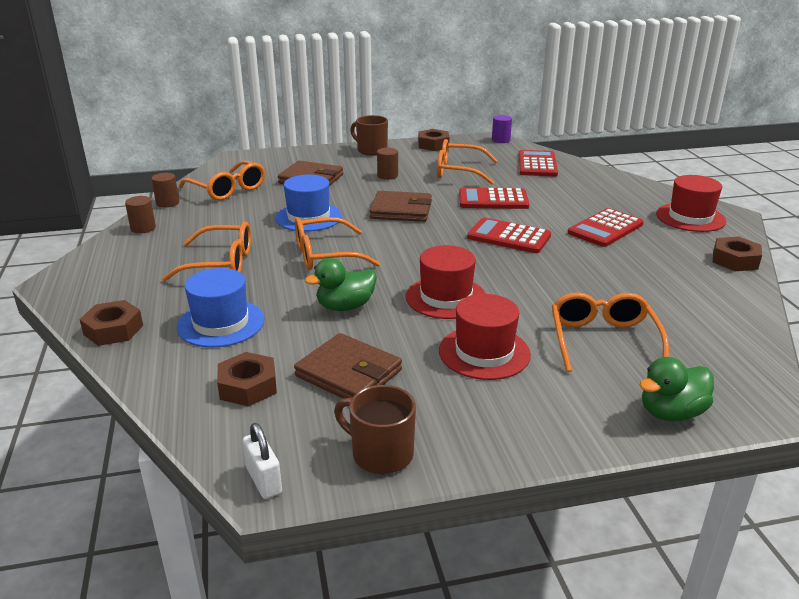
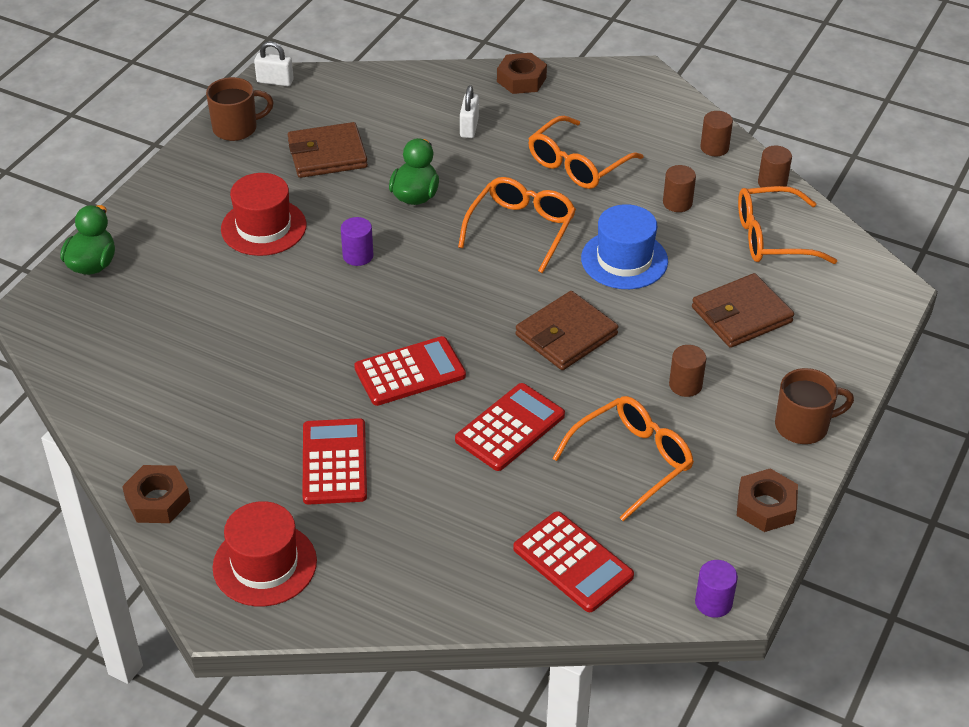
camera: 130 degrees right, 15 degrees up
blue hat [177,268,265,348] -> white padlock [460,85,479,138]
brown nut [217,352,277,407] -> none
red hat [406,245,486,319] -> purple cylinder [341,217,373,266]
orange glasses [552,292,669,372] -> none
none -> brown cylinder [663,165,696,212]

